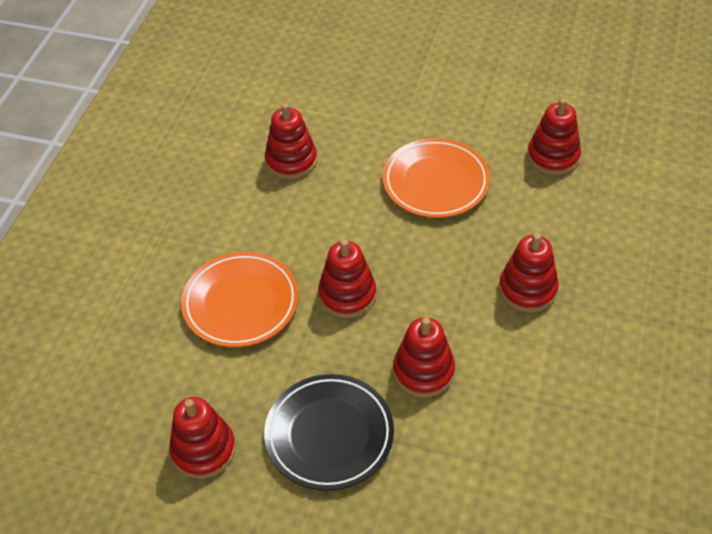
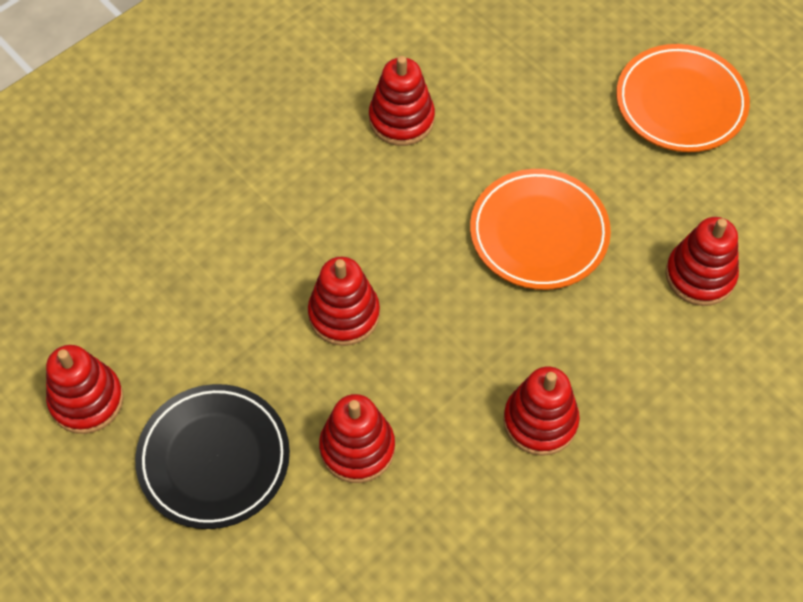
camera: 30 degrees right, 10 degrees up
orange plate [181,252,299,347] -> orange plate moved to [616,44,750,152]

